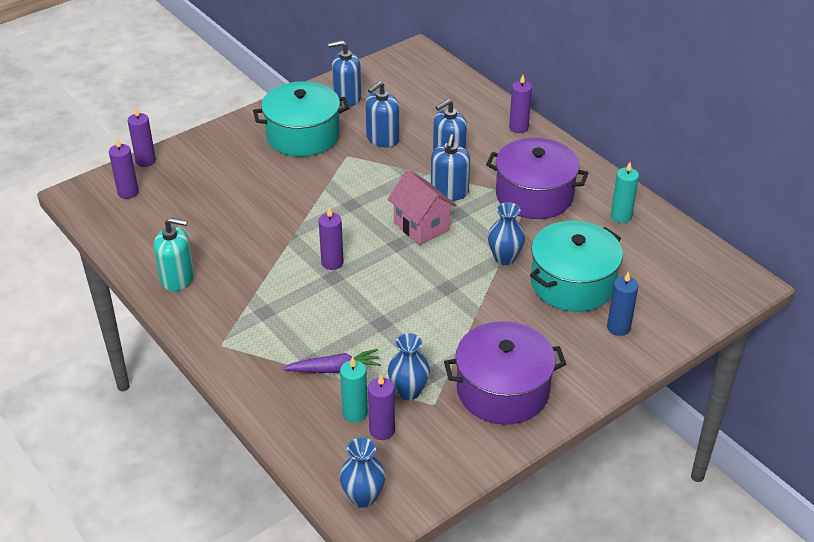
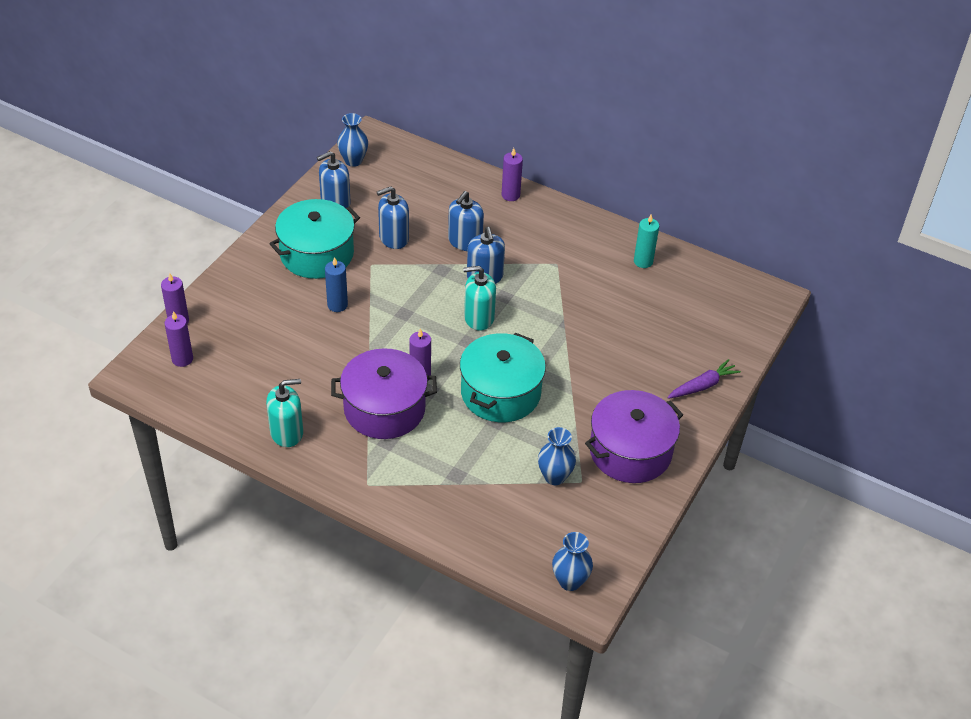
camera: 25 degrees left, 5 degrees up
purple carrot [282,349,381,373] -> purple carrot moved to [667,359,741,399]
turquoise candle [340,357,368,422] -> none
blue soap dispenser [365,81,399,148] -> blue soap dispenser turned 45 degrees clockwise [377,186,409,249]
purple candle [368,375,395,440] -> none
pink house [388,170,456,245] -> turquoise soap dispenser [463,266,496,331]
purple pot [486,138,588,219] -> purple pot moved to [331,348,437,439]
blue vase [488,202,525,265] -> blue vase moved to [337,113,368,167]
turquoise pot [530,221,623,312] -> turquoise pot moved to [460,333,546,422]
blue candle [607,271,638,336] -> blue candle moved to [325,257,348,312]

